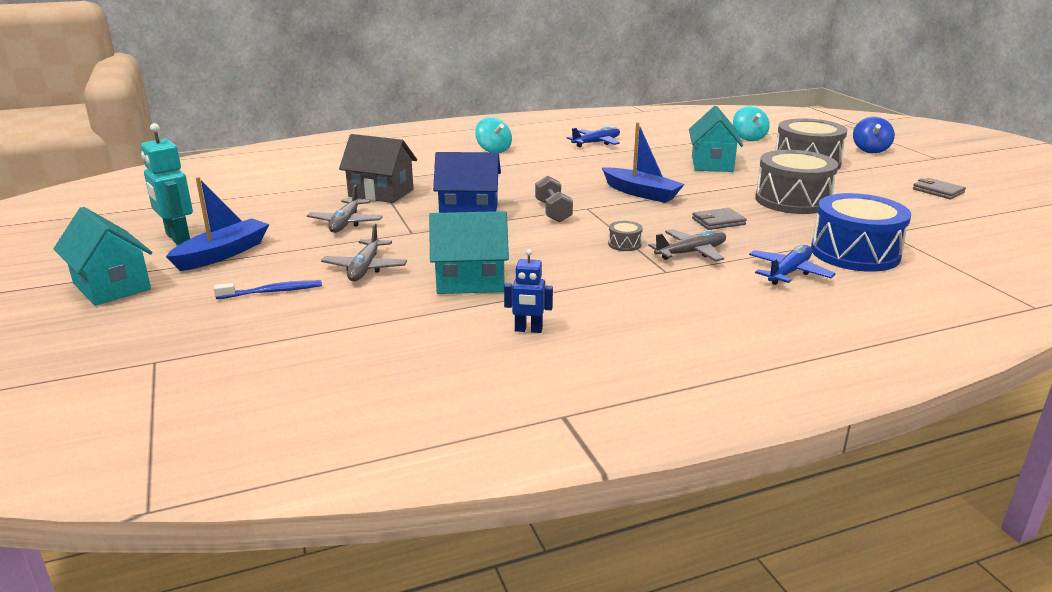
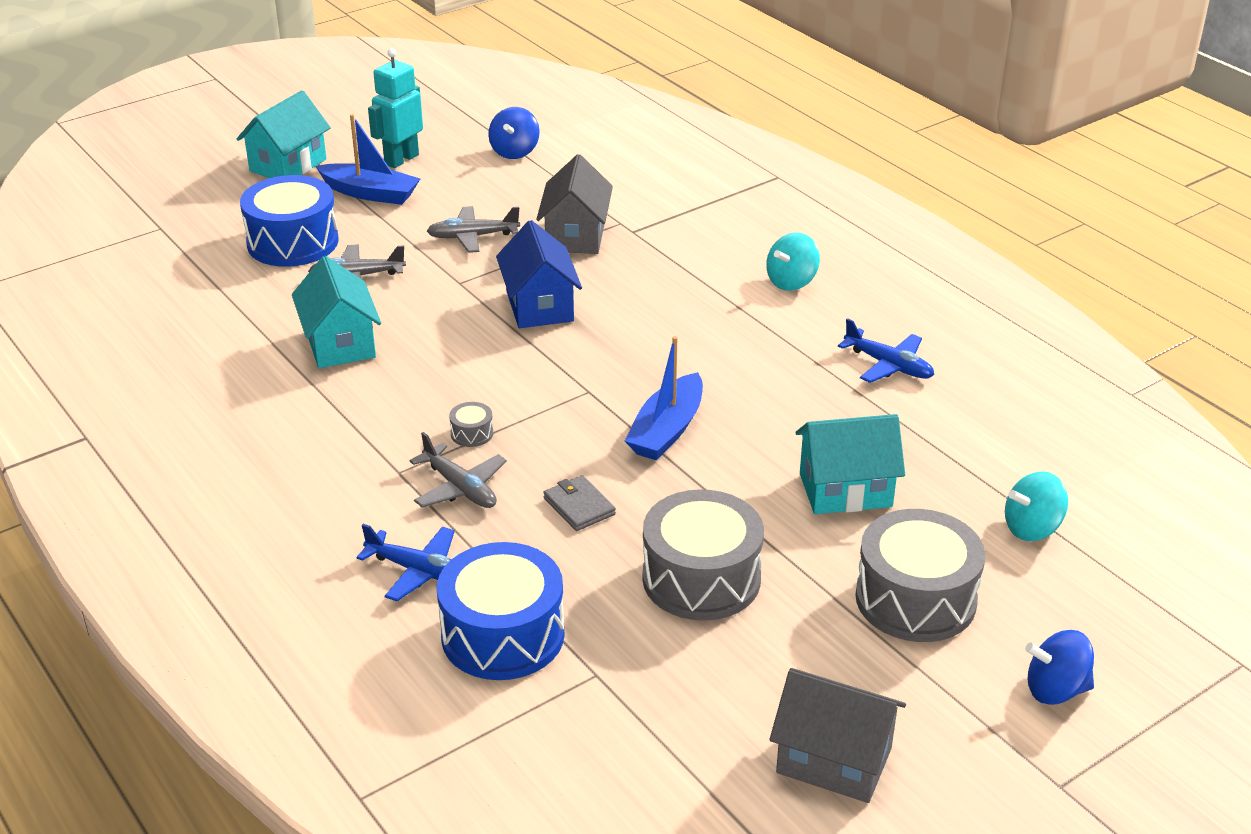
camera: 75 degrees right, 10 degrees up
blue toothbrush [214,280,322,299] -> blue drum [240,175,339,267]
blue robot [504,249,553,333] -> none
grey dumbbell [535,176,573,222] -> none
grey wallet [913,178,966,199] -> grey house [770,668,906,803]
none -> blue spinning top [488,107,540,159]

